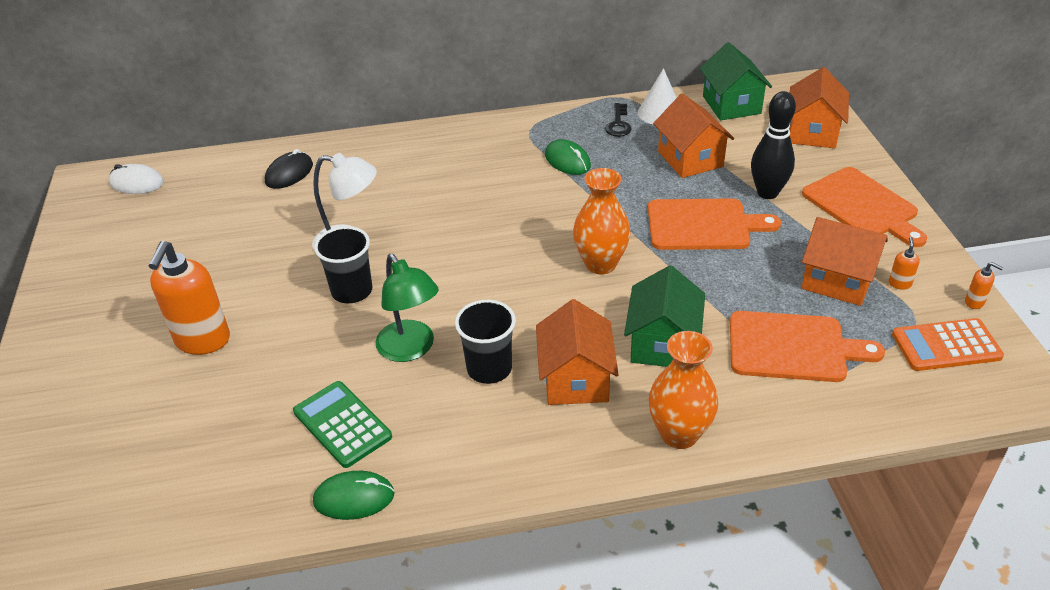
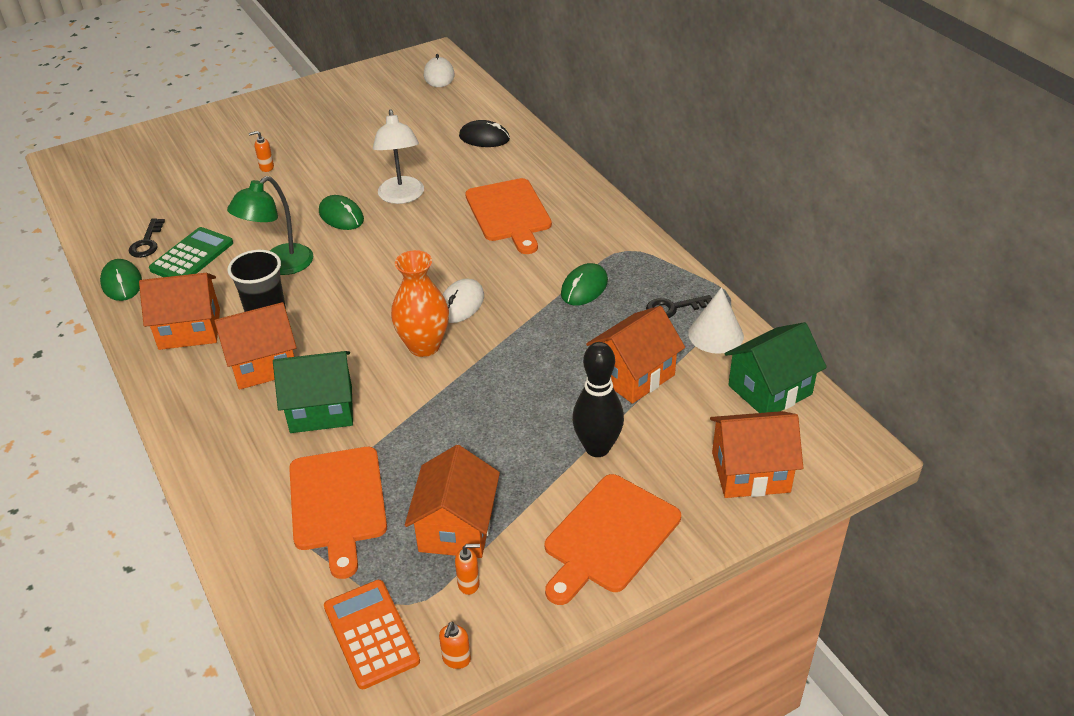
camera: 70 degrees right, 0 degrees up
orange soap dispenser [148,241,230,355] -> orange soap dispenser [249,131,274,172], size x0.41
black cup [314,226,372,303] -> green mouse [319,195,364,230]
orange cutting board [648,198,781,250] -> orange cutting board moved to [465,178,552,254]
orange vase [649,331,718,449] -> none
none -> black key [129,218,165,258]
none -> orange house [139,273,220,350]
none -> white mouse [442,279,484,323]

